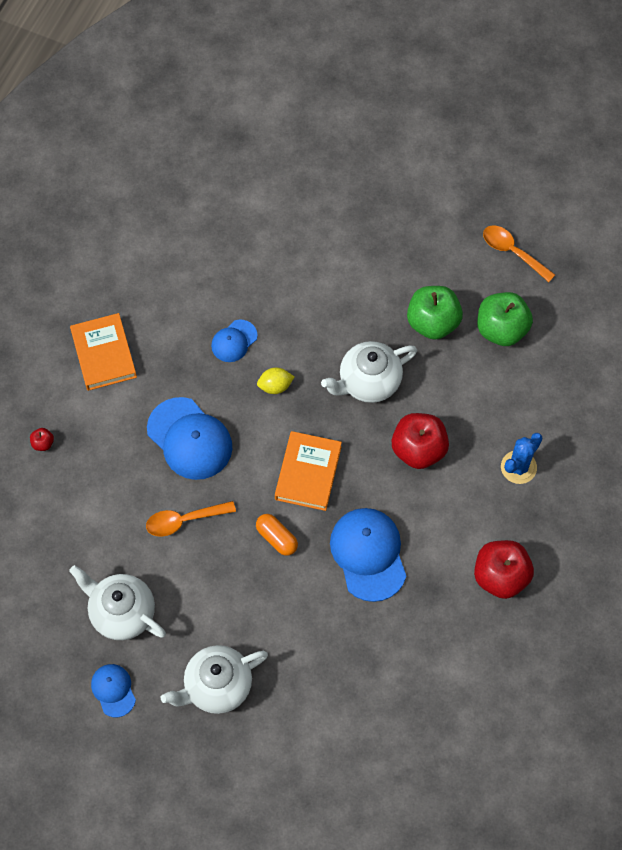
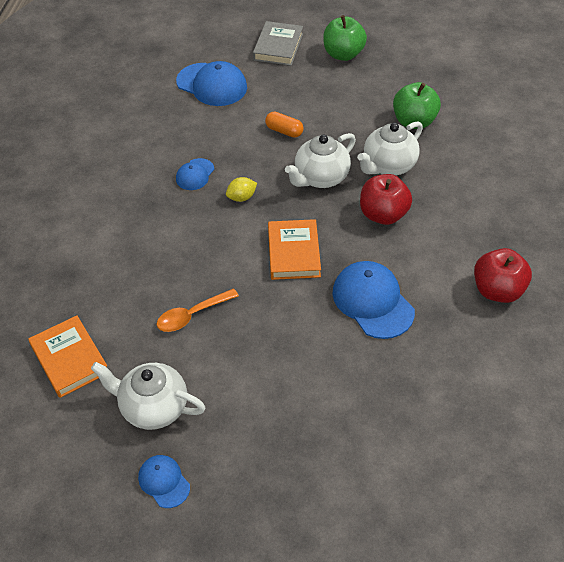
camera: 15 degrees left, 15 degrees down
red apple [30,428,54,451] -> none
orange book [70,313,137,391] -> orange book moved to [28,315,107,398]
blue cap [147,397,232,480] -> blue cap moved to [176,61,247,106]
white teapot [161,645,268,714] -> white teapot moved to [357,121,423,176]
orange capsule [256,514,298,556] -> orange capsule moved to [265,112,303,138]
green apple [407,286,463,340] -> green apple moved to [323,15,367,61]
orange spoon [483,225,555,282] -> none
blue cactus [501,433,543,484] -> none
none -> grey book [253,21,303,66]

